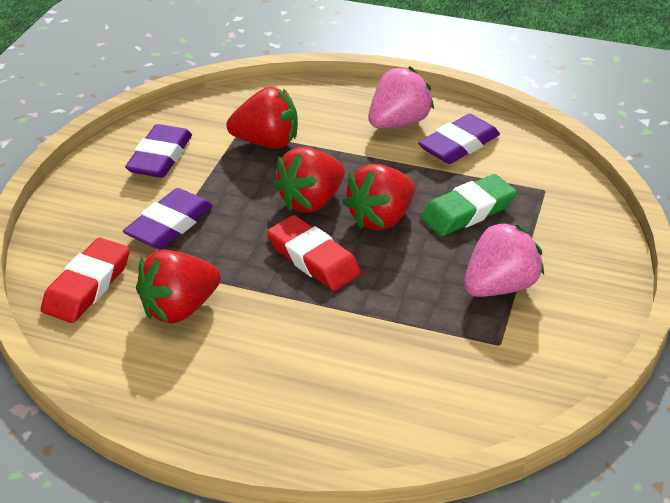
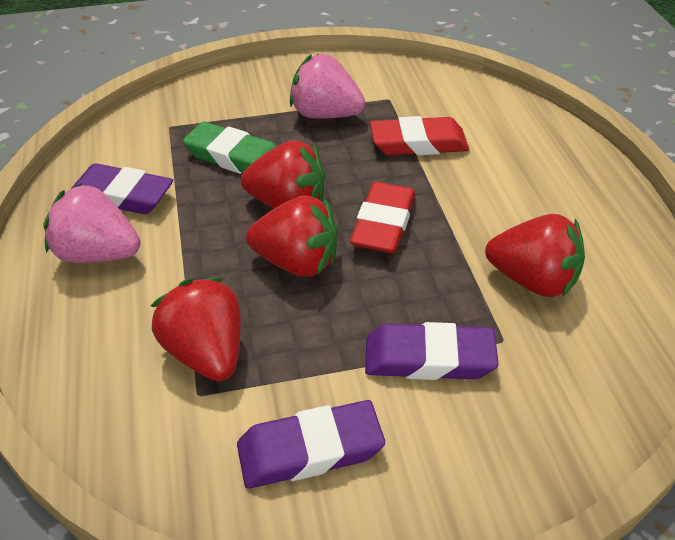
camera: 120 degrees left, 5 degrees up
red eraser [41,238,130,323] -> red eraser moved to [370,116,469,155]

